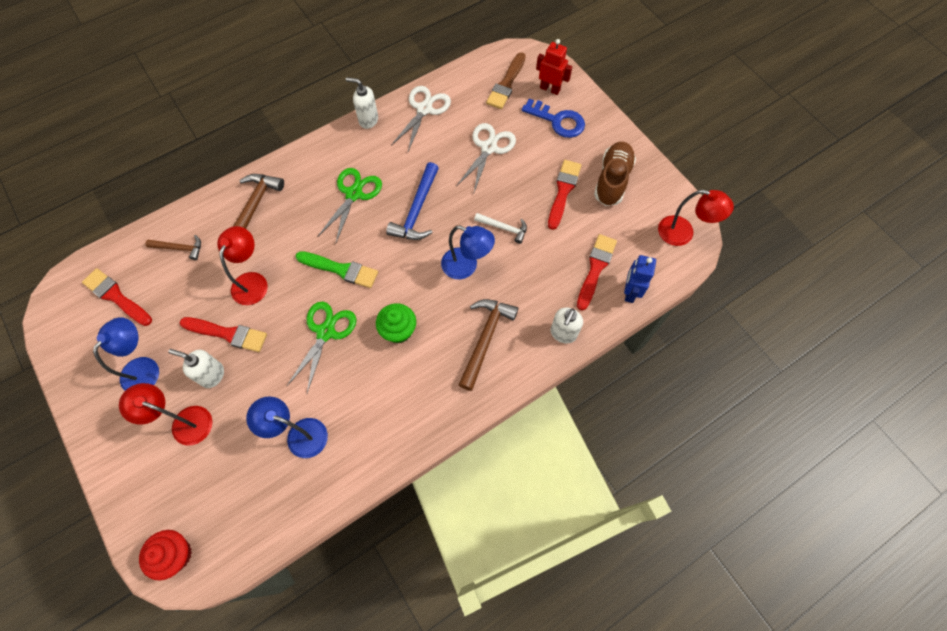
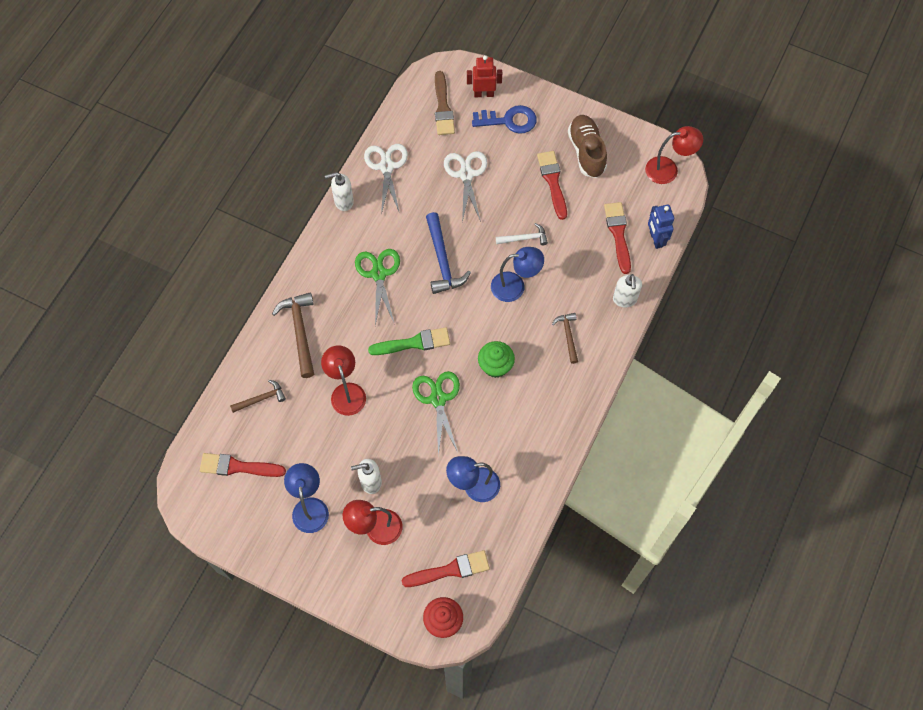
camera: 30 degrees left, 0 degrees up
red brush [179,317,267,352] -> red brush moved to [402,550,490,587]
brown hammer [459,299,518,391] -> brown hammer [552,313,578,364], size x0.60

